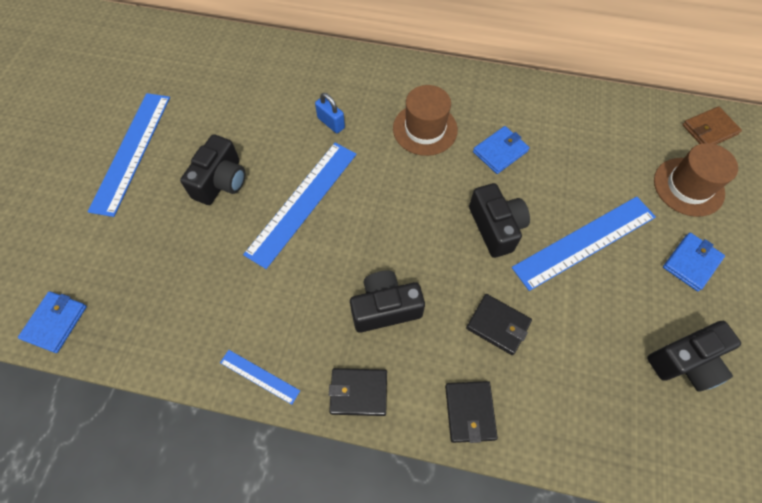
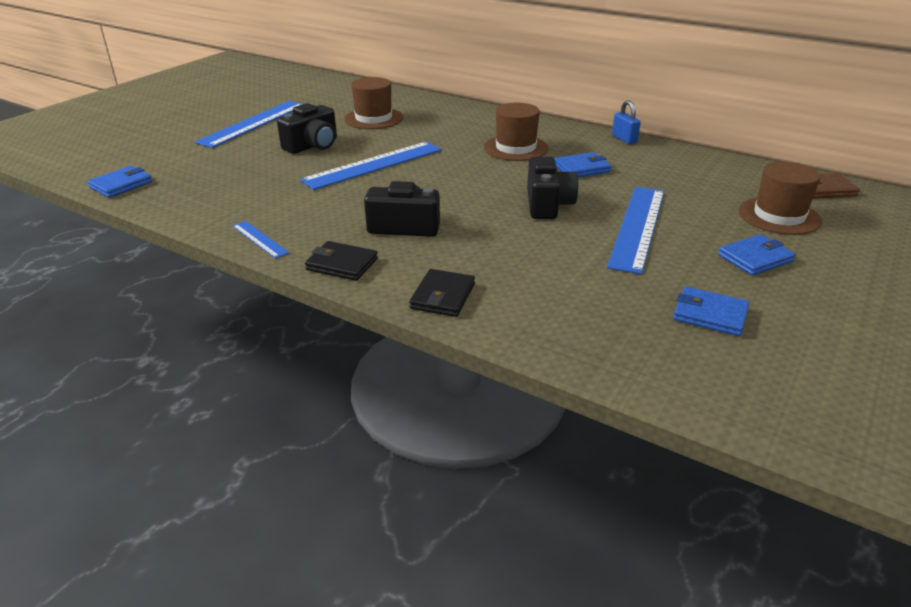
camera: 20 degrees right, 30 degrees down
blue padlock [315,93,345,133] -> blue padlock moved to [612,100,641,144]
black wallet [466,294,532,355] -> none
blue ruler [512,196,656,291] -> blue ruler turned 60 degrees counterclockwise [607,187,664,274]
black camera [647,321,741,392] -> blue wallet [673,287,750,336]
none -> brown hat [344,77,403,129]

